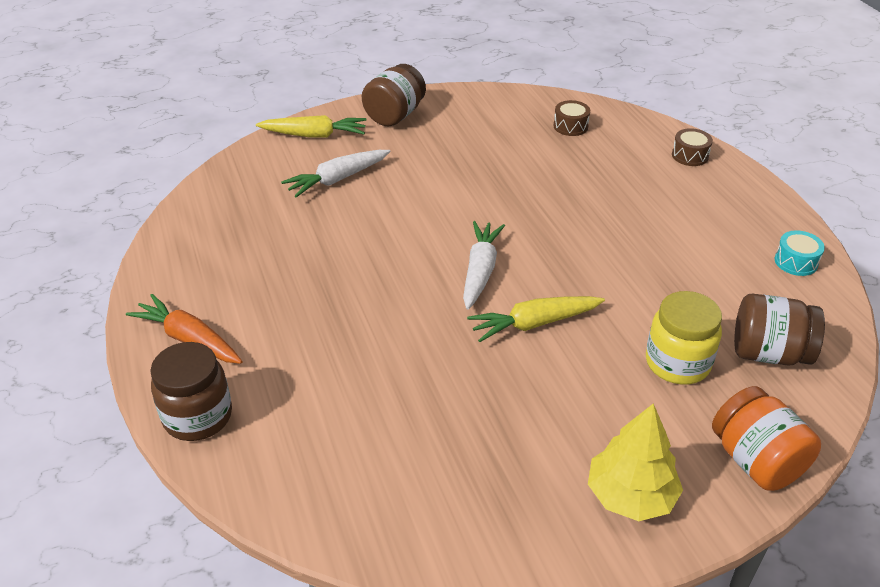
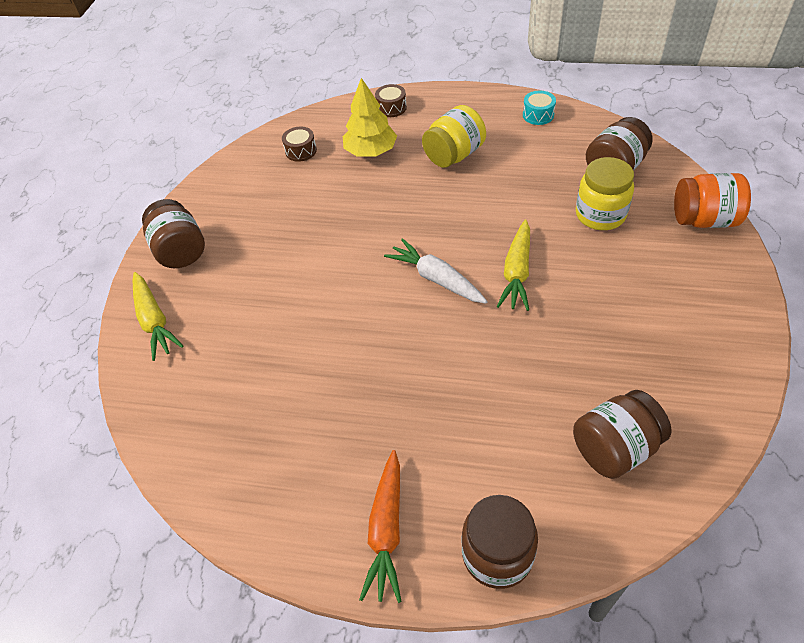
camera: 55 degrees left, 10 degrees up
orange carrot [126,294,242,364] -> orange carrot turned 60 degrees counterclockwise [359,450,402,603]
yellow carrot [256,115,367,138] -> yellow carrot turned 120 degrees clockwise [132,272,183,361]
white carrot [281,150,390,197] -> none
yellow tree [588,403,683,521] -> yellow tree moved to [343,78,397,157]
none -> yellow jar [422,105,486,168]
none -> brown jar [573,390,672,479]

